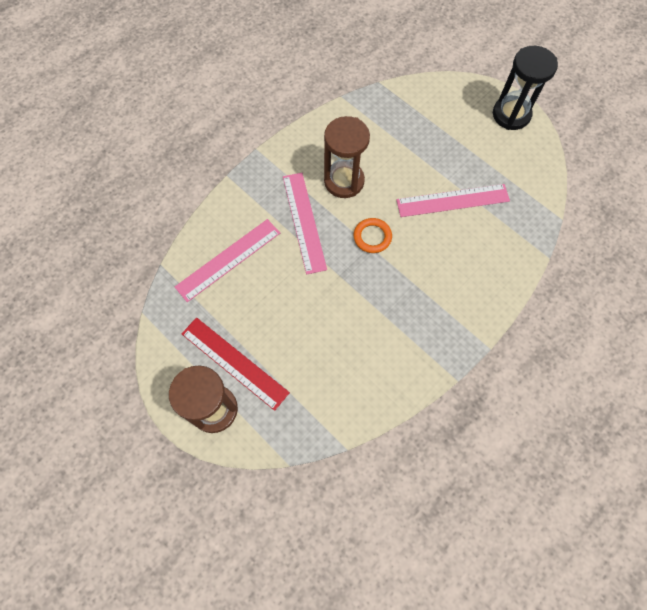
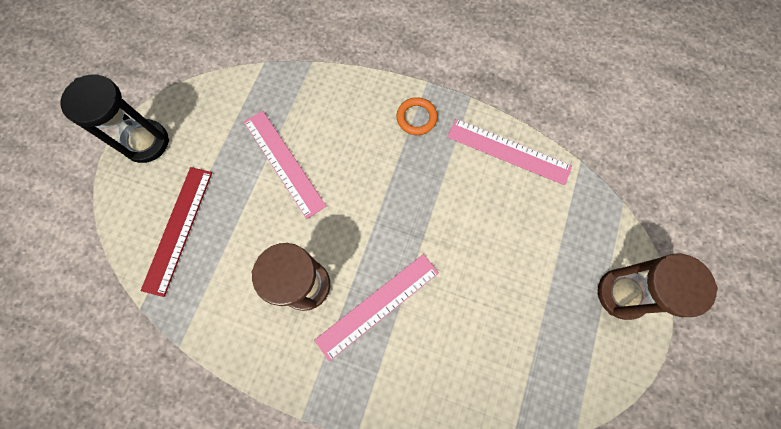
camera: 115 degrees left, 5 degrees up
pink ruler [175,219,280,302] -> pink ruler moved to [447,119,572,185]
red ruler [182,318,290,411] -> red ruler moved to [141,167,212,297]
orange ring [354,218,392,253] -> orange ring moved to [396,97,437,135]

